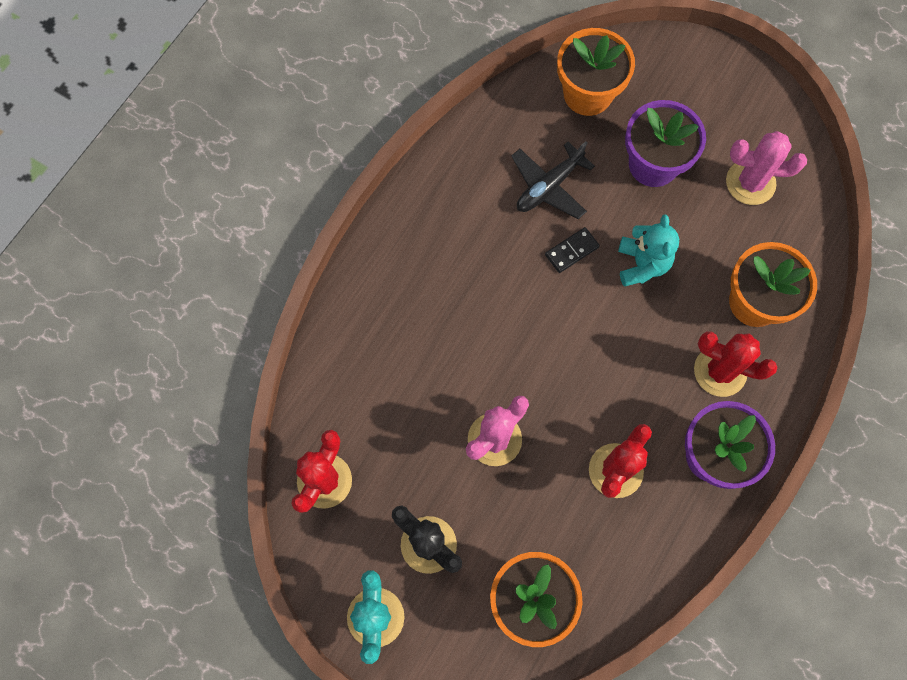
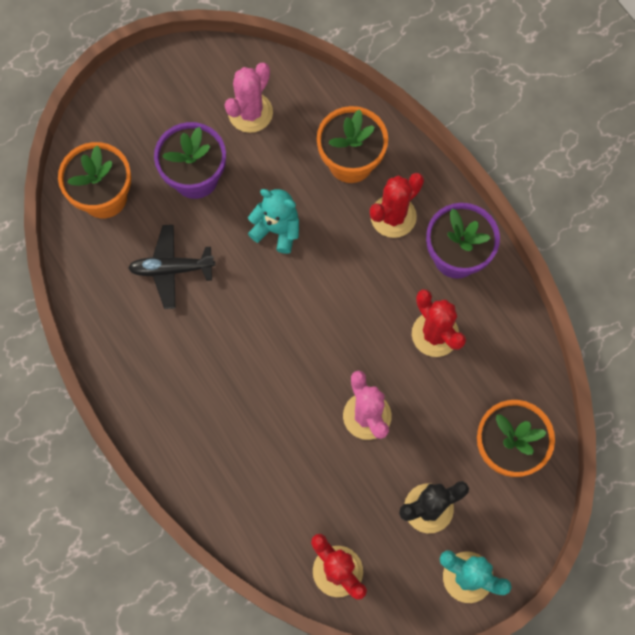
camera: 65 degrees left, 0 degrees up
black plane [512,141,595,219] -> black plane turned 105 degrees clockwise [128,225,215,309]
black domino [545,227,600,273] -> none

